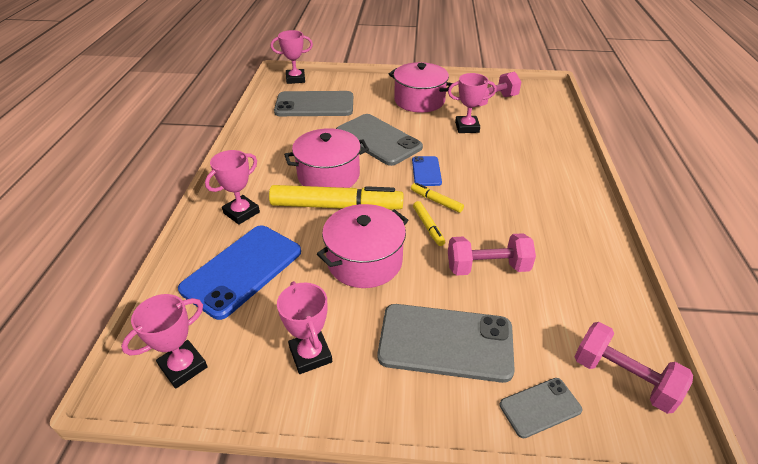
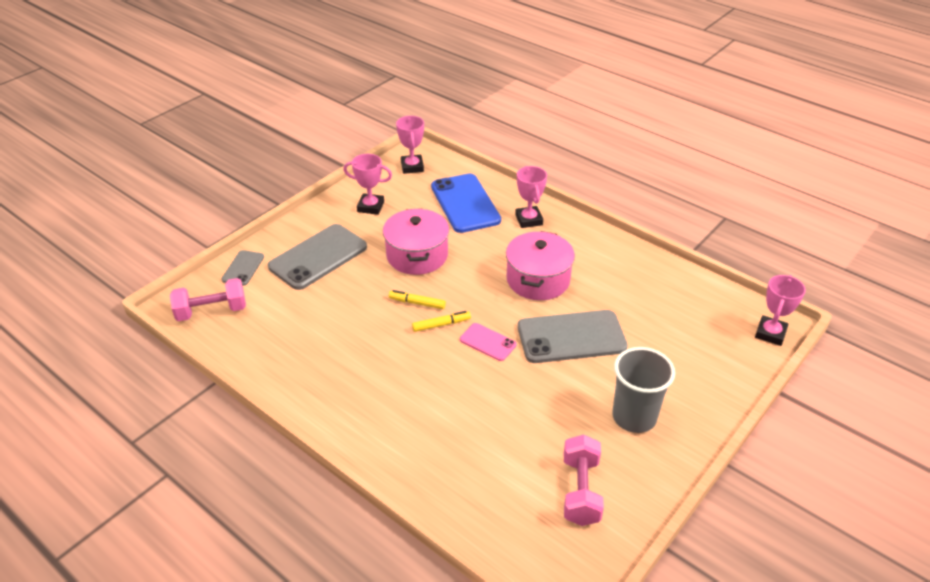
camera: 125 degrees right, 0 degrees up
yellow marker [269,185,404,210] -> none
grey phone [274,91,353,116] -> none
pink pot [389,62,452,113] -> grey cup [612,347,675,433]
blue phone [412,156,442,186] -> pink phone [460,323,517,361]
pink trophy [448,73,496,133] -> none
pink dumbbell [448,233,536,276] -> none

